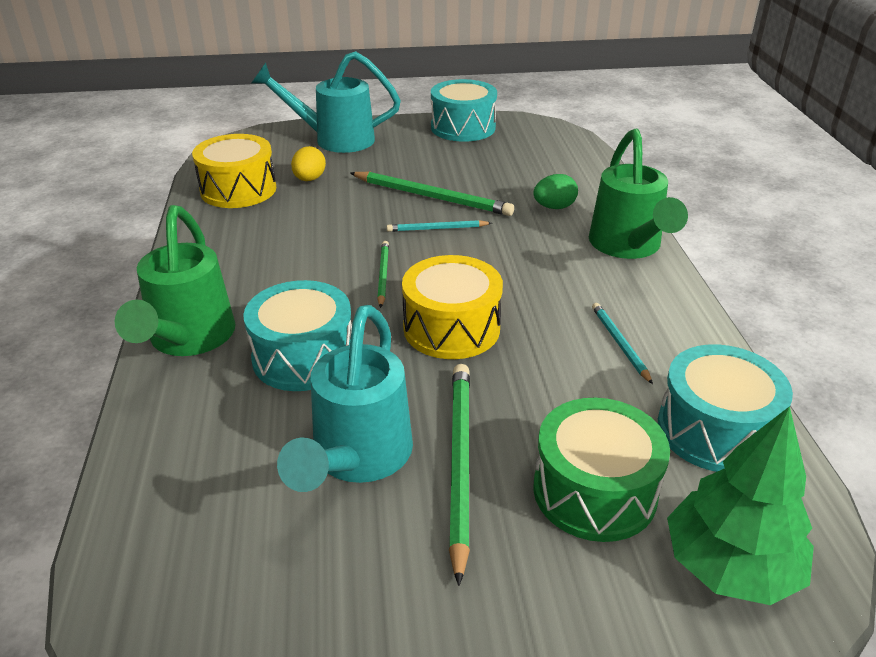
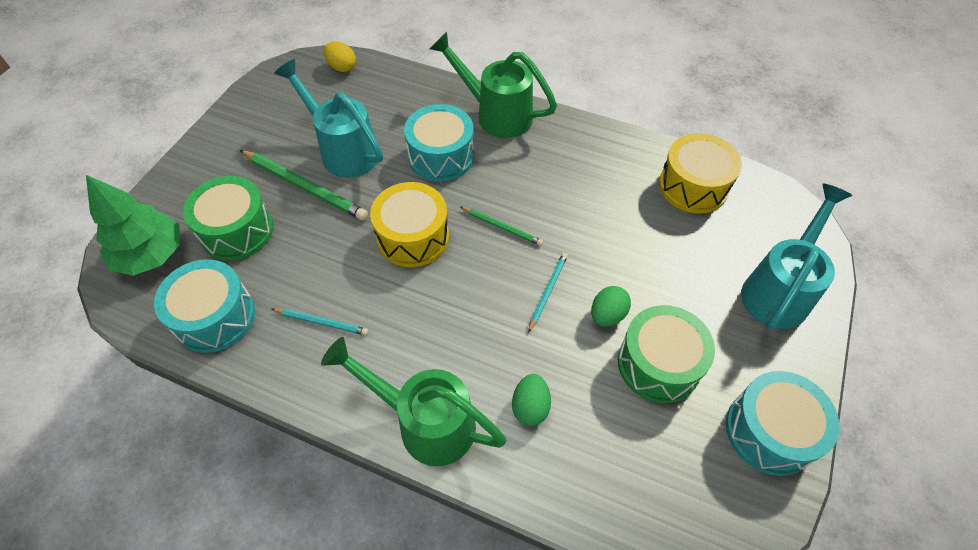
camera: 120 degrees right, 20 degrees up
yellow egg [291,146,326,181] -> yellow egg moved to [324,41,356,72]
green pencil [350,172,514,216] -> green egg [591,286,631,327]
none -> green drum [618,305,715,403]

